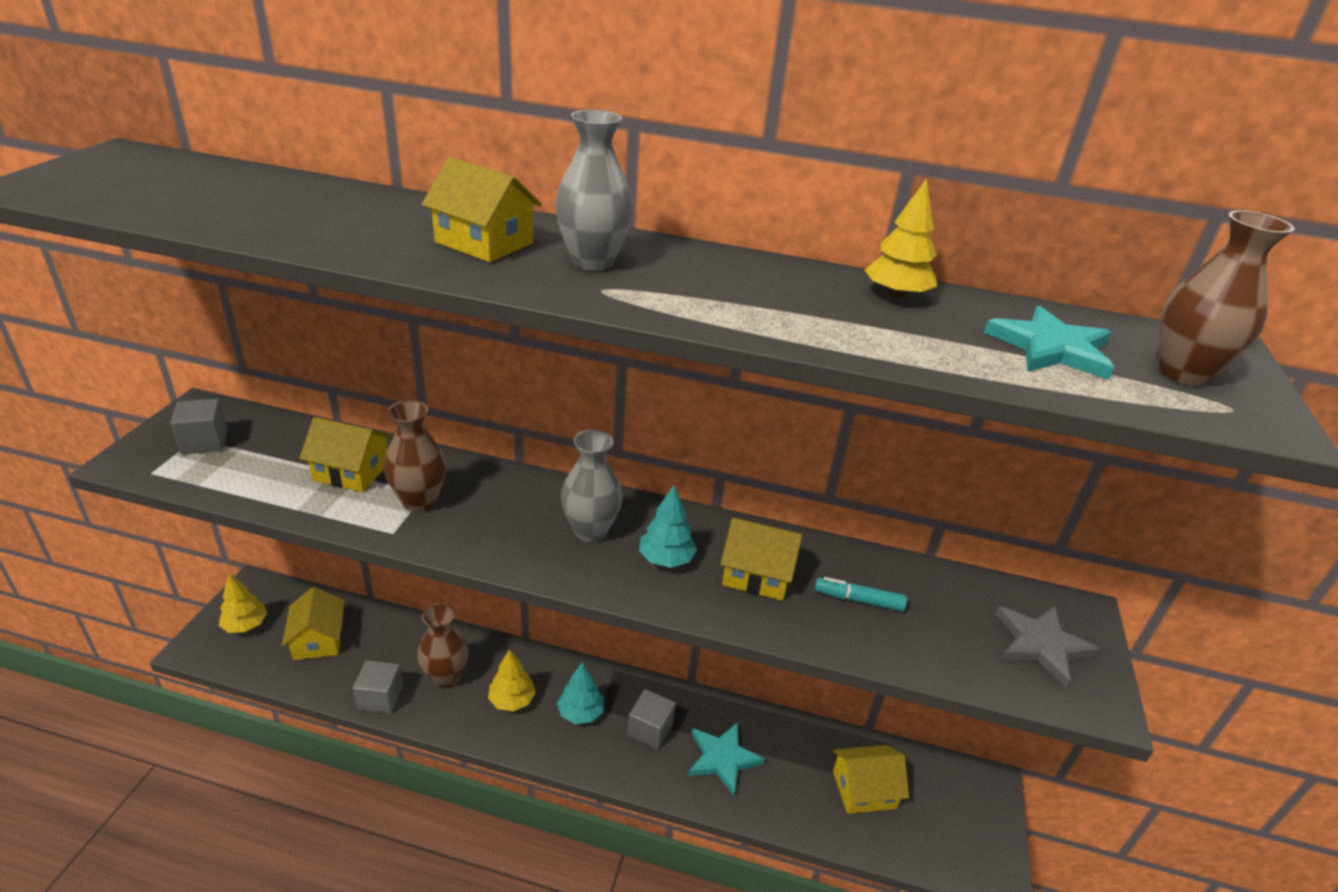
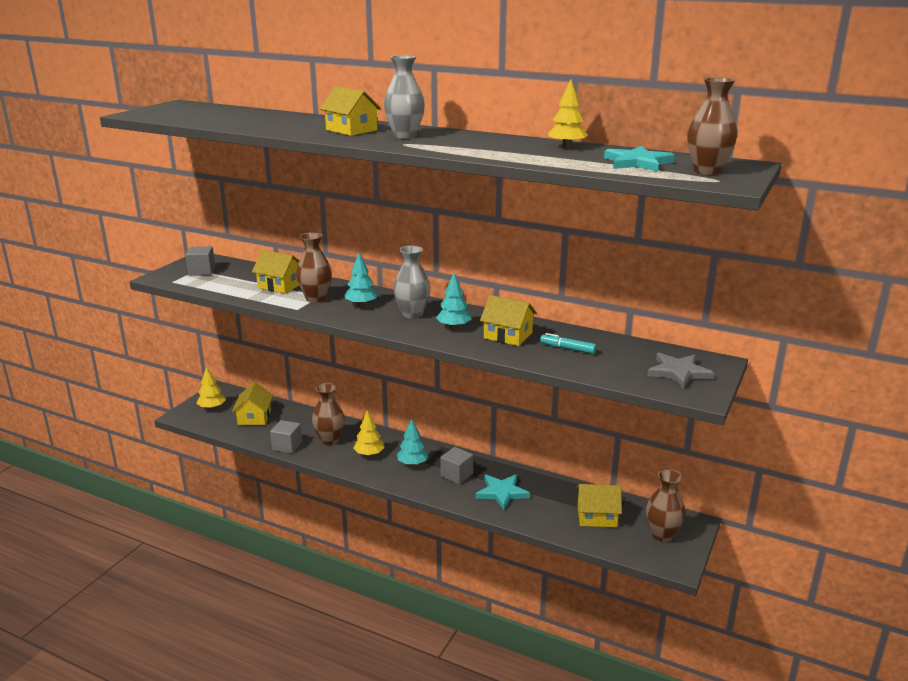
camera: 15 degrees right, 10 degrees down
none -> turquoise tree [345,253,378,306]
none -> brown vase [646,469,685,542]

